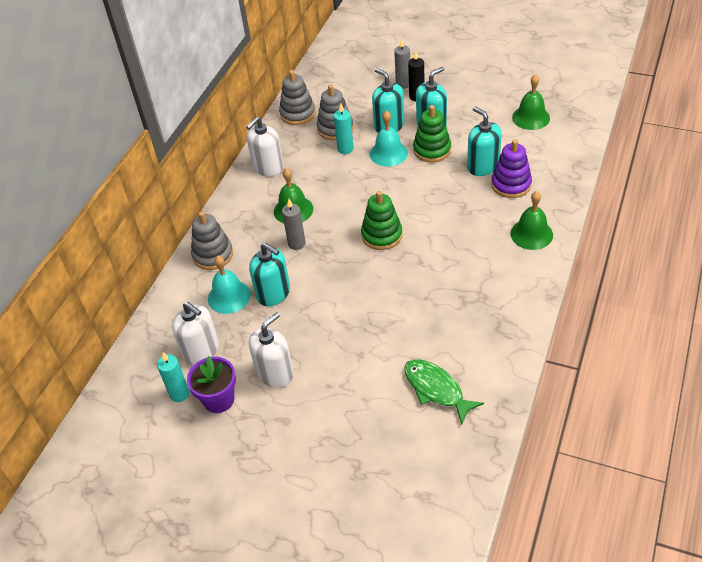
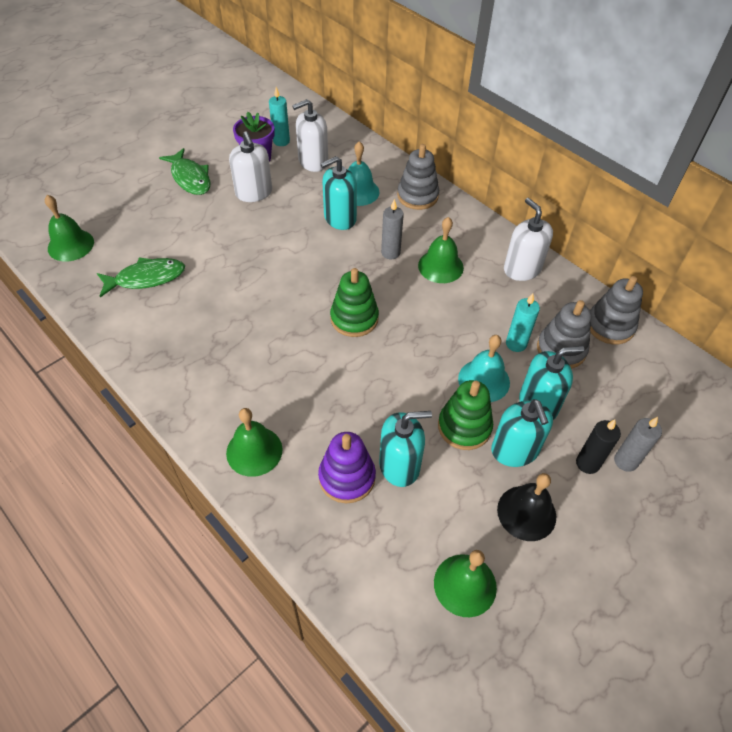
camera: 110 degrees right, 5 degrees up
none -> green bell [45,195,94,262]
none -> green fish [159,148,210,195]
none -> black bell [497,473,556,541]

